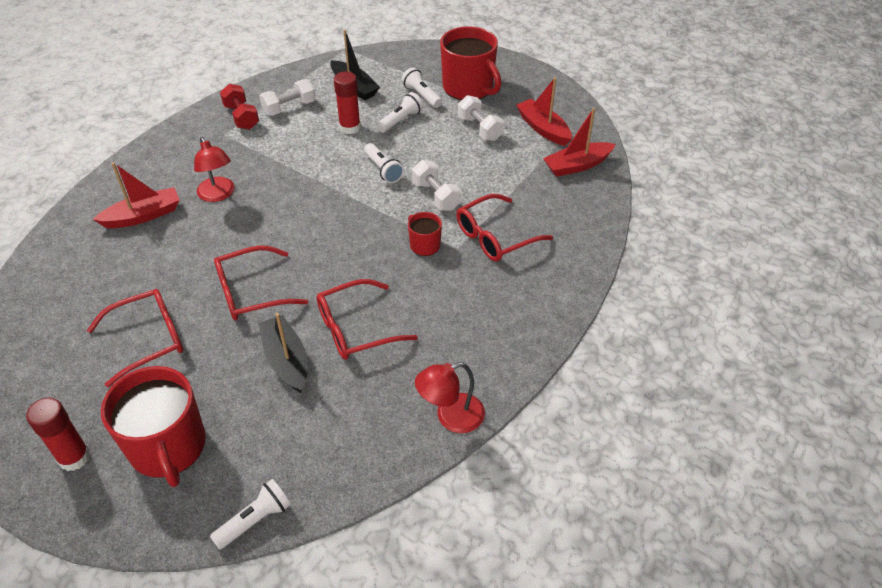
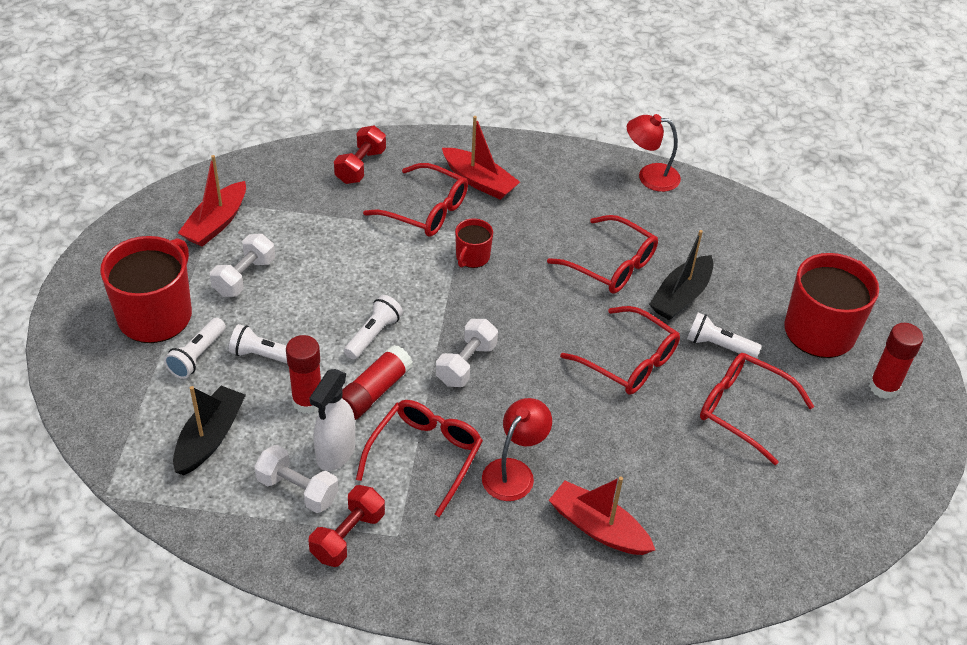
camera: 120 degrees left, 0 degrees up
white flashlight [210,479,291,550] -> white flashlight moved to [687,313,762,359]
white dumbbell [412,160,461,211] -> white dumbbell moved to [436,319,498,387]
red lamp [415,362,485,433] -> red lamp turned 150 degrees clockwise [627,114,681,192]
red boat [543,108,616,177] -> red boat moved to [442,116,520,200]
none -> white spray bottle [309,369,355,471]
none -> red dumbbell [334,125,386,184]
none -> red glue stick [342,345,413,420]
none -> red glasses [356,400,483,517]

